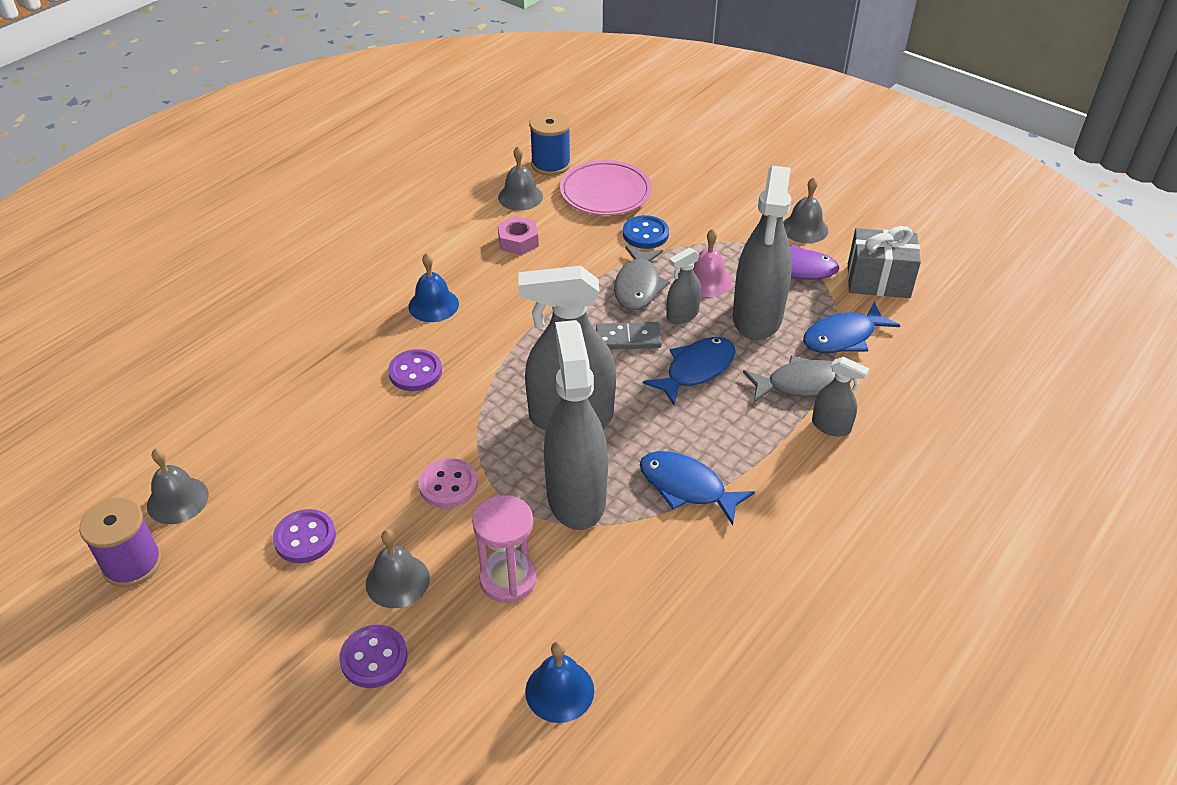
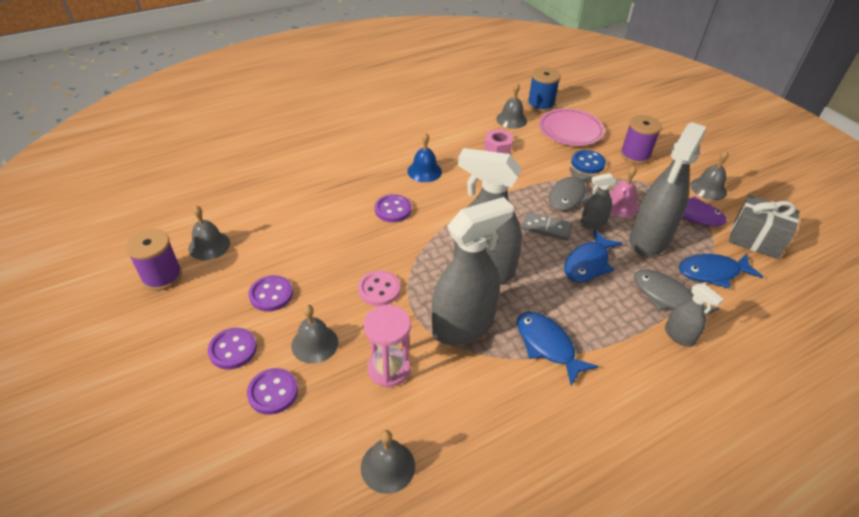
camera: 20 degrees right, 0 degrees up
blue bell [525,641,594,723] -> grey bell [361,430,415,494]
grey spray bottle [544,320,608,530] -> grey spray bottle turned 45 degrees clockwise [432,197,514,345]
blue fish [643,337,735,405] -> blue fish turned 150 degrees clockwise [564,230,622,282]
grey fish [743,356,853,403] -> grey fish turned 150 degrees counterclockwise [634,269,720,329]
none -> purple button [208,328,257,369]
none -> purple spool [620,115,662,164]

